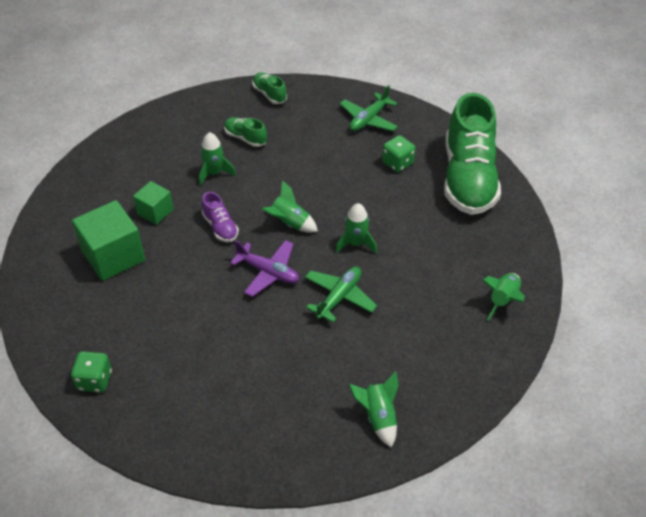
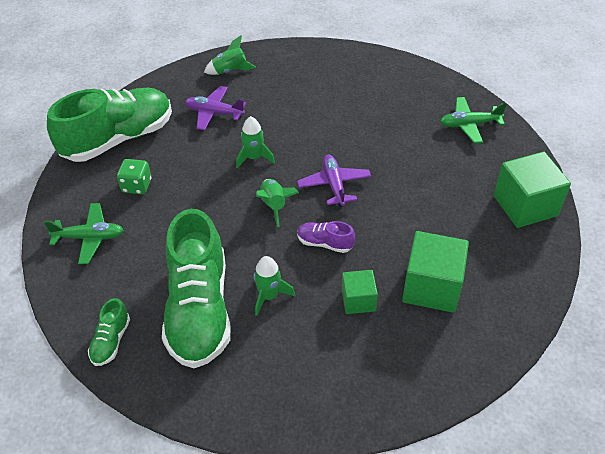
camera: 130 degrees left, 0 degrees up
green dice [71,351,112,393] -> green cube [494,152,571,228]
purple shoe [202,192,239,242] -> purple shoe turned 90 degrees counterclockwise [297,221,355,253]
green shoe [224,117,267,147] -> green shoe [162,209,231,368], size x2.37
green plane [305,267,377,323] -> green plane moved to [440,97,507,144]
green rocket [349,371,399,448] -> none
none -> purple plane [185,86,246,130]

